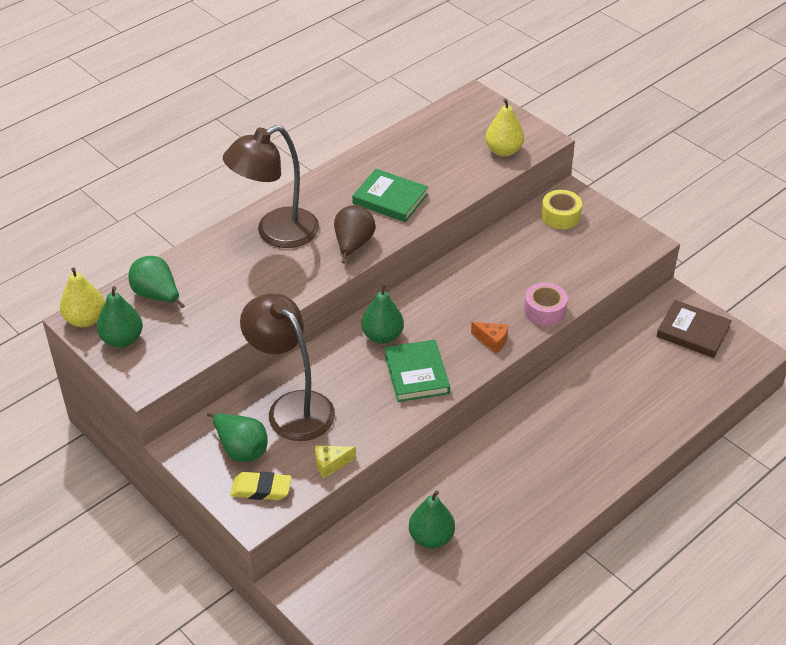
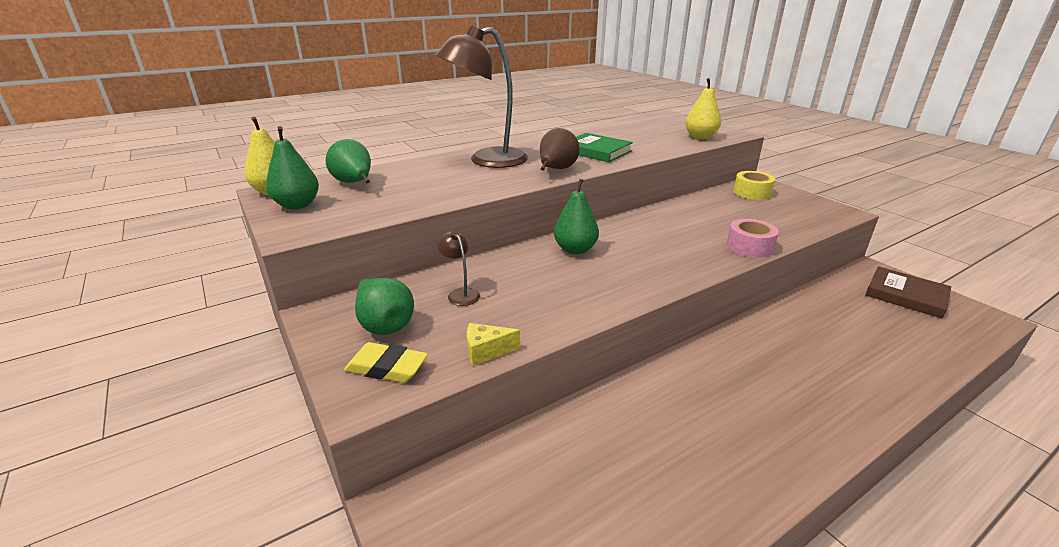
camera: 10 degrees right, 15 degrees down
brown lamp [240,293,335,441] -> brown lamp [437,230,480,306], size x0.41
green book [384,340,450,402] -> none
green pear [409,491,455,549] -> none
orange cheese [471,322,509,353] -> none

